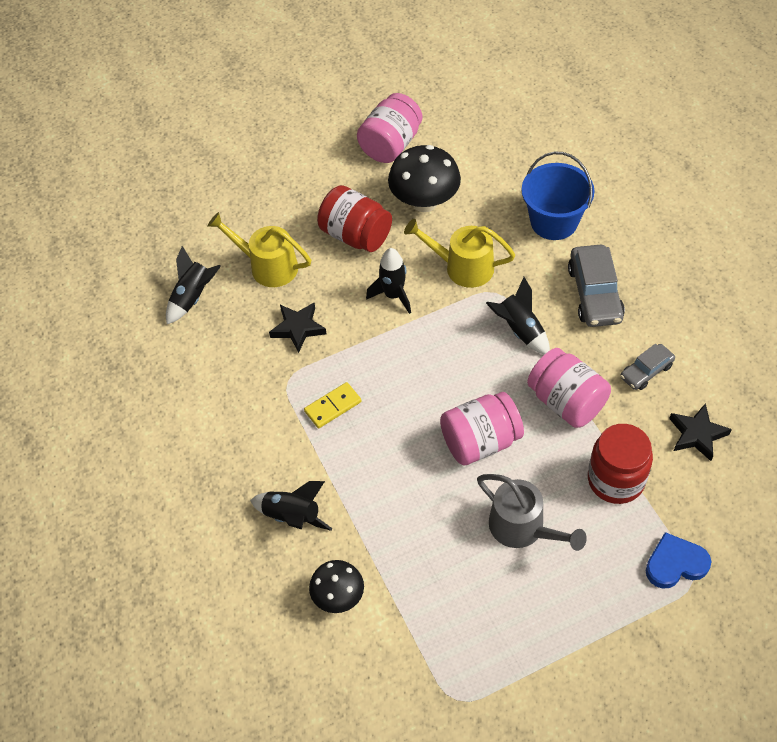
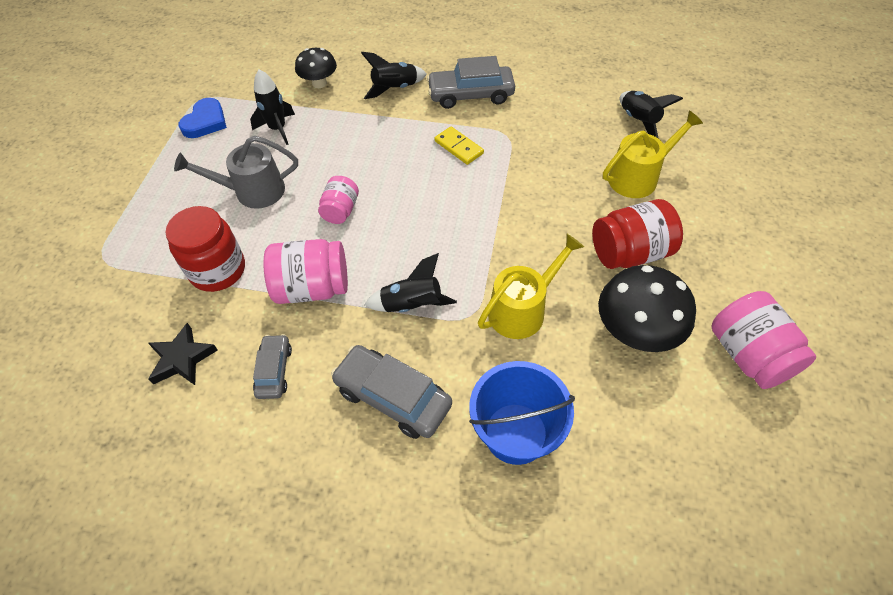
camera: 125 degrees right, 0 degrees up
black star [269,303,327,353] -> none
yellow domino [304,382,361,428] -> yellow domino turned 45 degrees counterclockwise [434,127,484,165]
black rocket [366,248,411,314] -> black rocket moved to [250,69,295,145]
pink jar [440,392,524,465] -> pink jar [318,176,359,224], size x0.60
blue heart [646,532,712,589] -> blue heart moved to [179,98,227,138]
none -> grey car [427,56,515,109]

